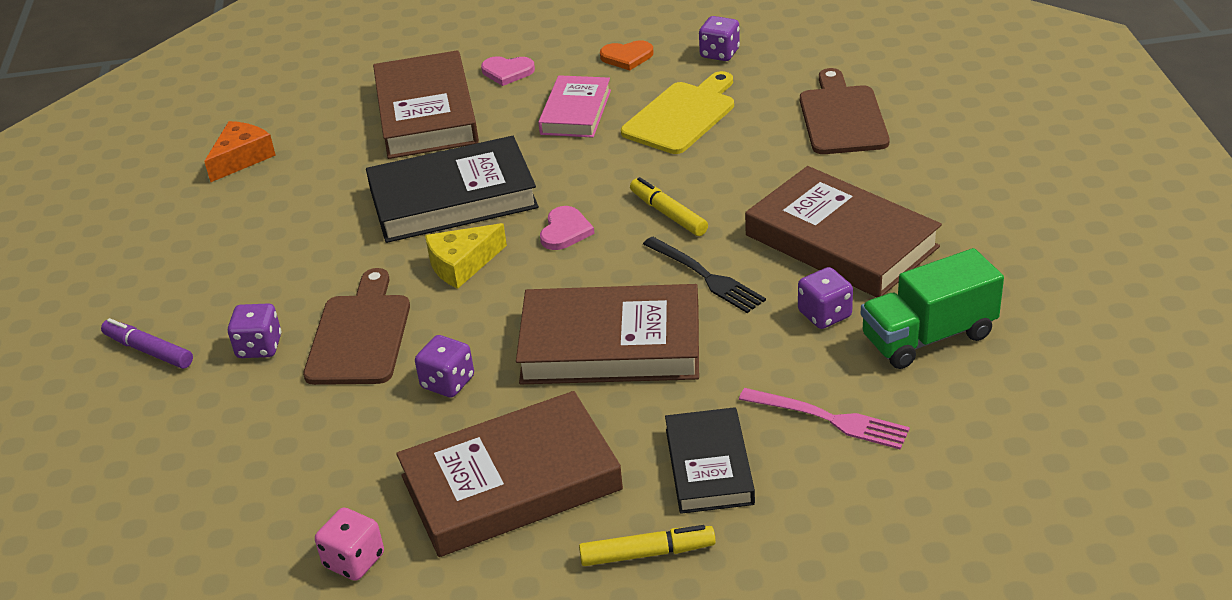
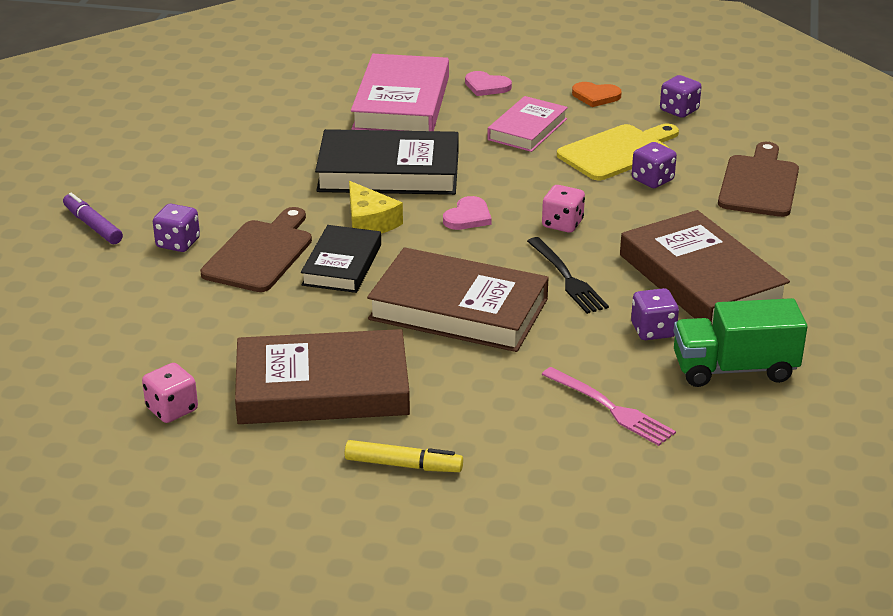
camera: 15 degrees right, 5 degrees down
orange cheese [204,121,276,182] -> none
brown book [373,50,479,159] -> pink book [351,54,449,131]
purple dice [415,335,474,398] -> purple dice moved to [632,142,677,188]
yellow cheese [425,223,507,289] -> yellow cheese turned 105 degrees counterclockwise [349,181,403,233]
yellow marker [630,177,708,236] -> pink dice [542,185,585,233]
black book [665,407,755,514] -> black book moved to [301,225,381,293]

